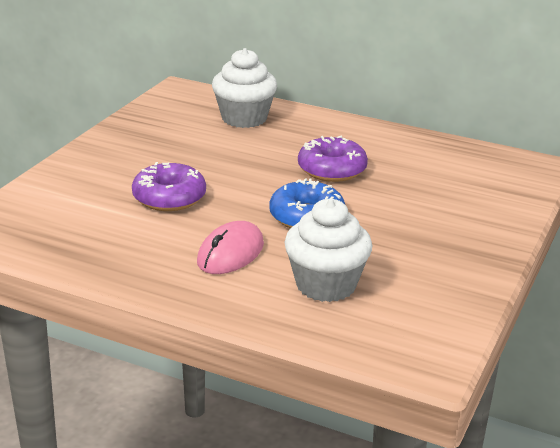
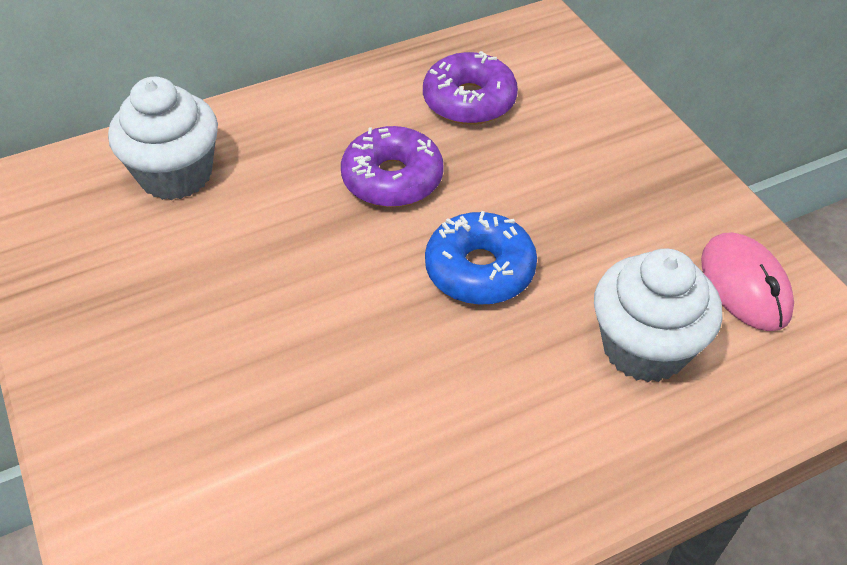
camera: 50 degrees left, 20 degrees up
purple donut [132,162,206,211] -> purple donut moved to [423,51,518,125]
pink mouse [197,221,264,274] -> pink mouse moved to [701,232,794,331]

